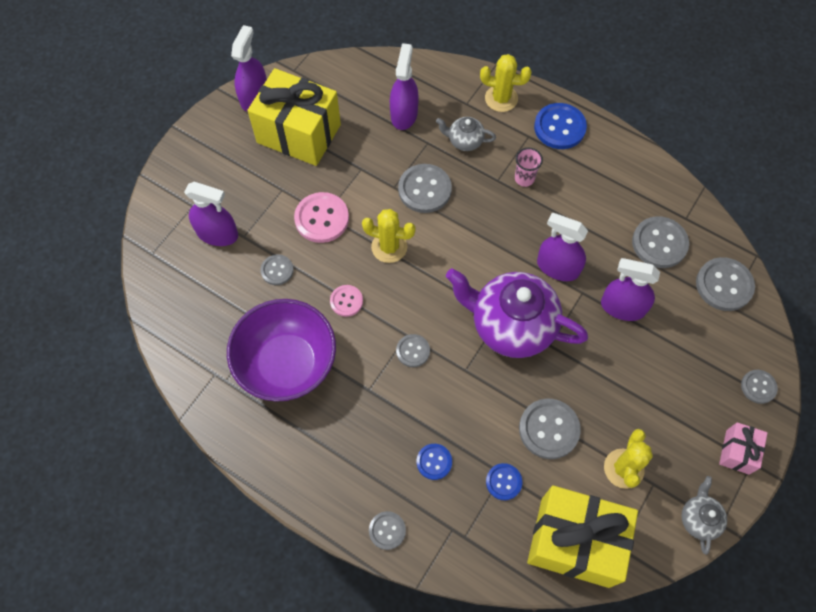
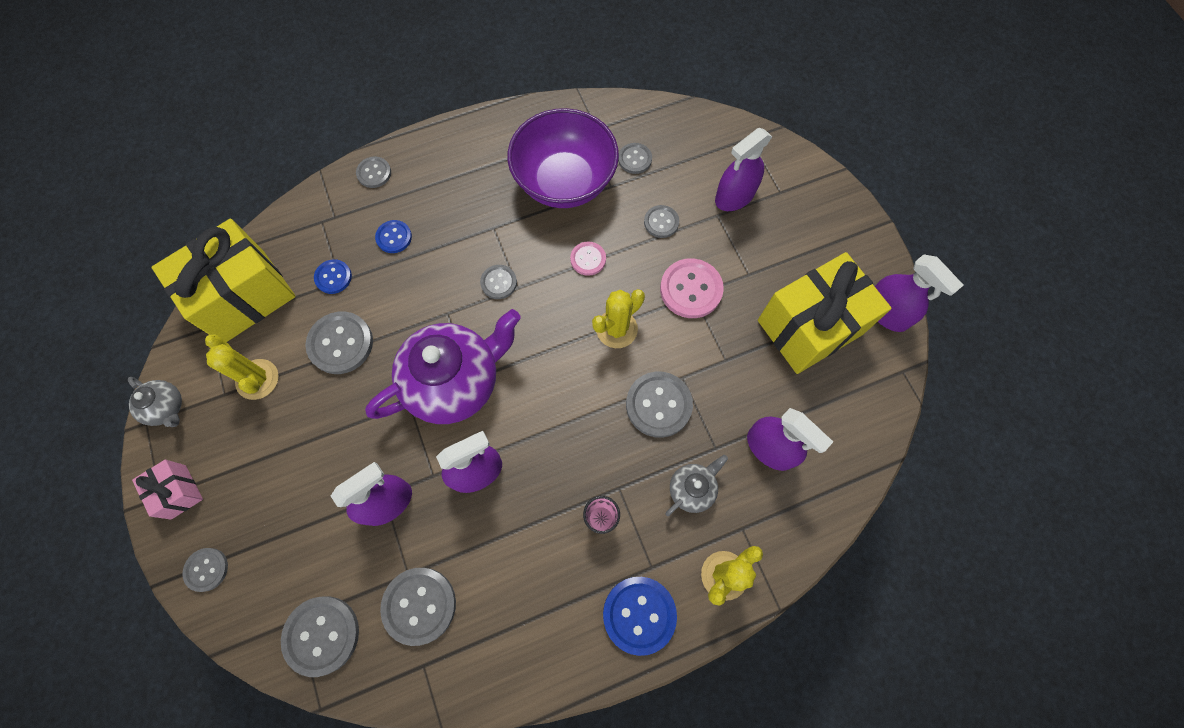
camera: 125 degrees right, 5 degrees up
none -> grey button [618,143,652,174]

